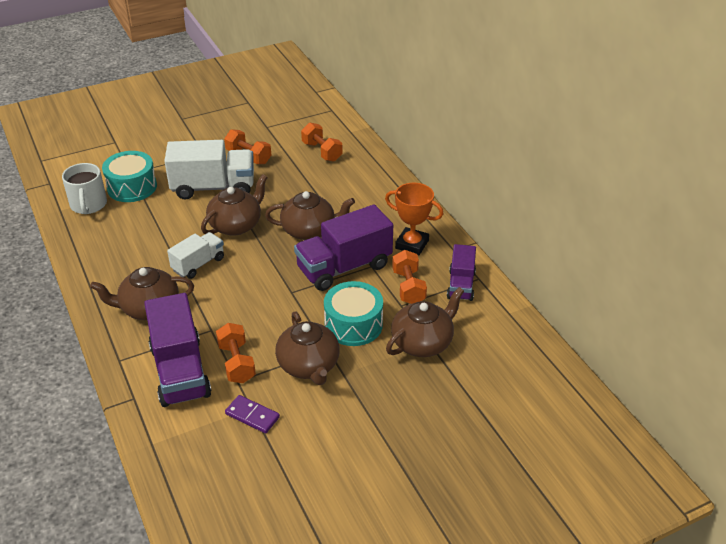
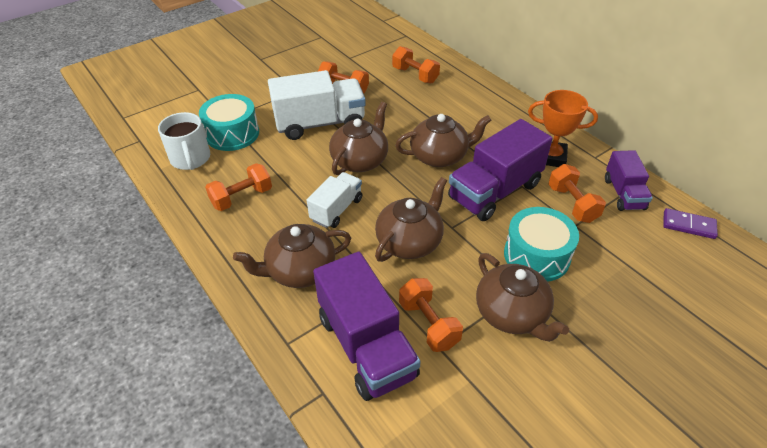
camera: 10 degrees left, 5 degrees up
purple domino [225,395,280,433] -> purple domino moved to [663,208,718,239]
brown teapot [386,287,464,357] -> brown teapot moved to [375,177,447,262]
none -> orange dumbbell [205,163,272,211]

